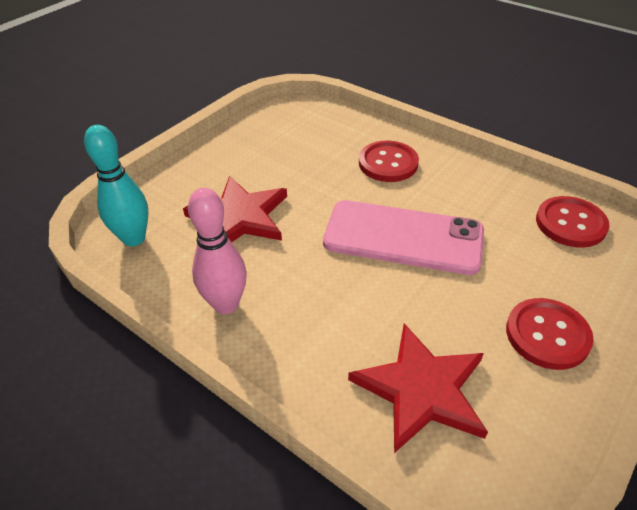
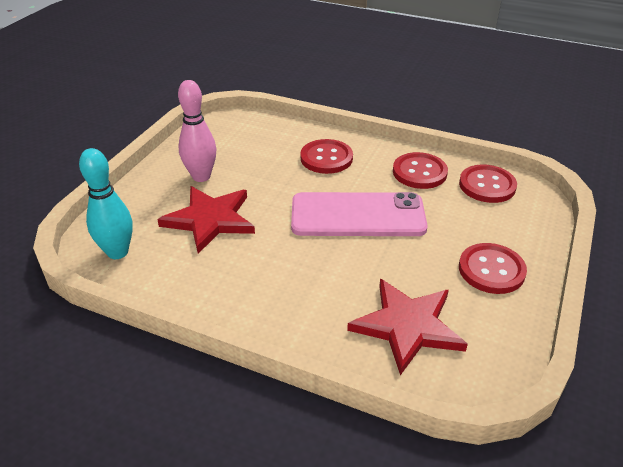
camera: 15 degrees left, 5 degrees down
pink bowling pin [188,188,247,314] -> pink bowling pin moved to [178,80,217,182]
none -> red button [393,152,448,189]

